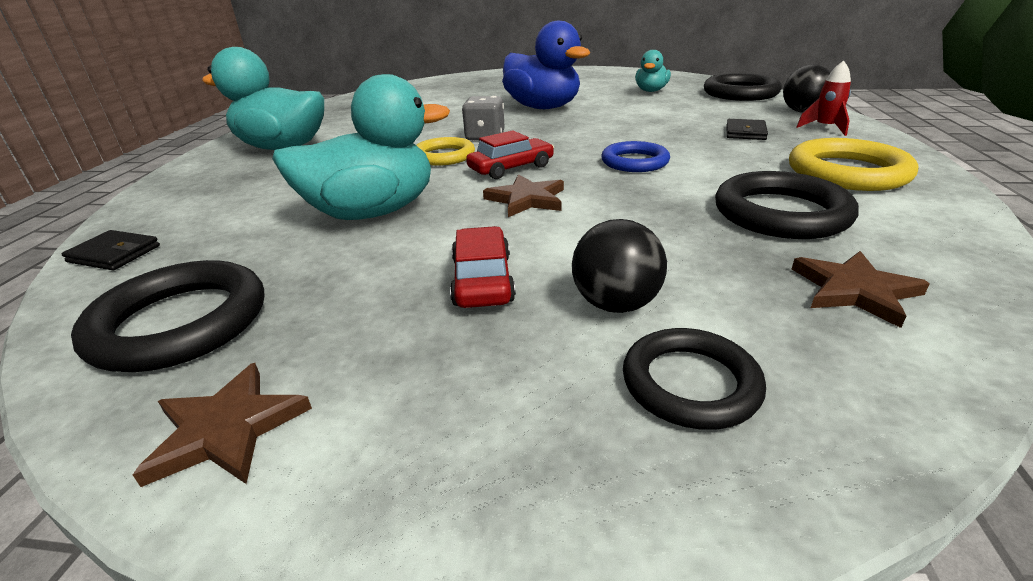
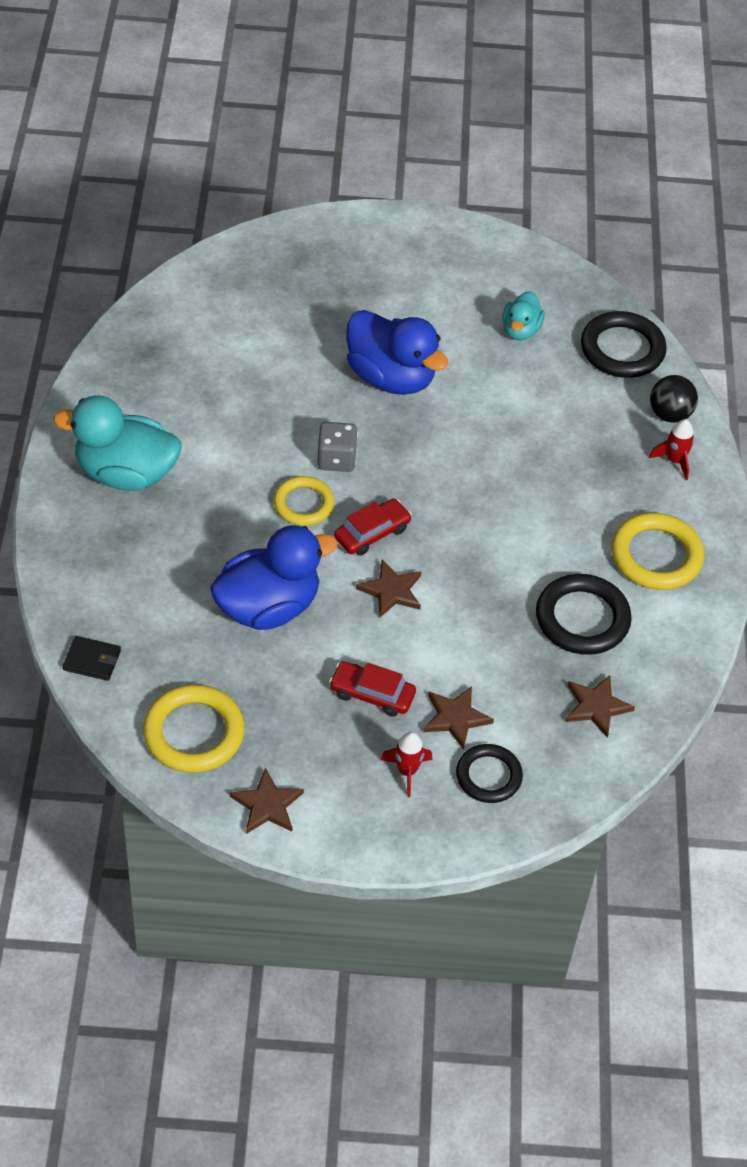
camera: 10 degrees left, 20 degrees up
black ring [71,260,264,372] -> yellow ring [143,684,245,773]
turquoise duck [272,74,450,220] -> blue duck [210,525,338,630]
red car [450,226,516,308] -> red car turned 60 degrees counterclockwise [329,661,416,717]
black ball [572,219,667,313] -> brown star [423,686,494,750]
blue ring [601,141,670,172] -> none
black wallet [727,119,768,140] -> none
none -> red rocket [381,732,432,797]

